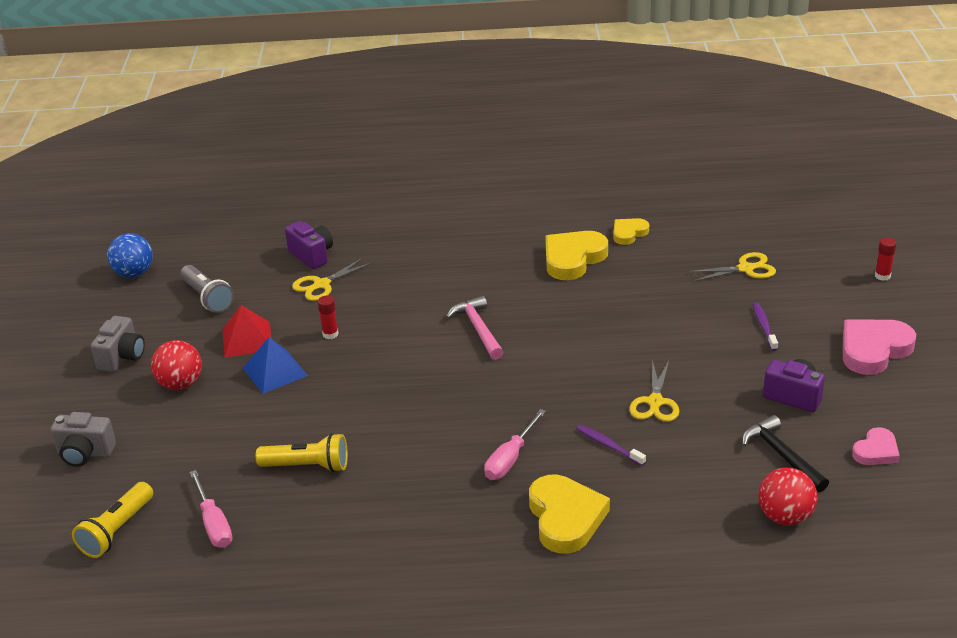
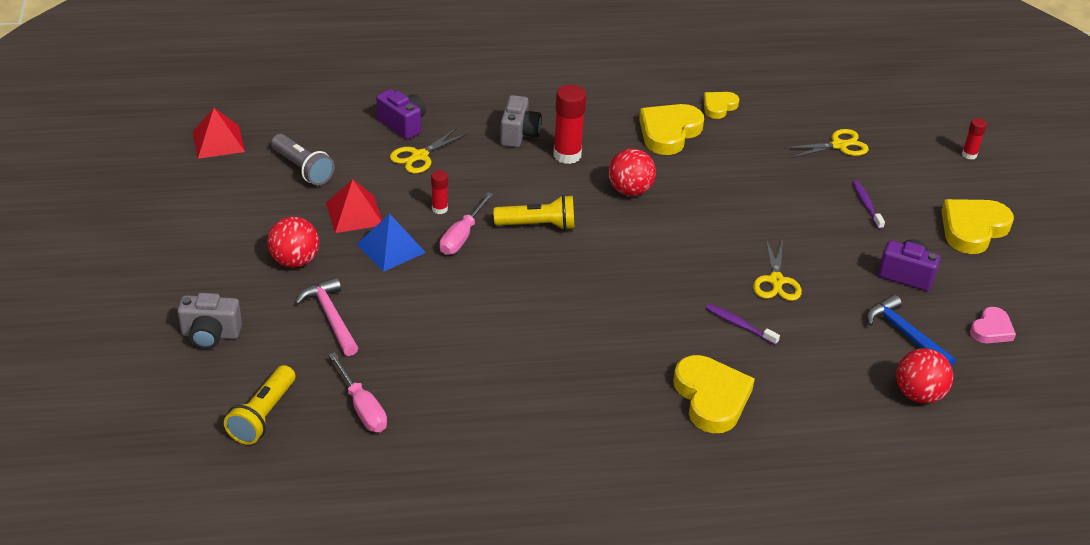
camera: 10 degrees left, 5 degrees up
grey camera [91,316,145,372] -> grey camera moved to [500,95,541,148]
blue ball [107,233,153,278] -> red pyramid [193,108,245,159]
yellow flashlight [256,433,348,472] -> yellow flashlight moved to [493,195,575,230]
pink hammer [446,296,504,360] -> pink hammer moved to [295,277,358,356]
pink screwdriver [484,409,546,480] -> pink screwdriver moved to [440,192,493,255]
black hammer [742,415,829,492] -> blue hammer [867,295,956,367]
pink heart [843,319,916,375] -> yellow heart [941,199,1014,254]
none -> red glue stick [553,85,587,164]
none -> red ball [608,149,656,196]

